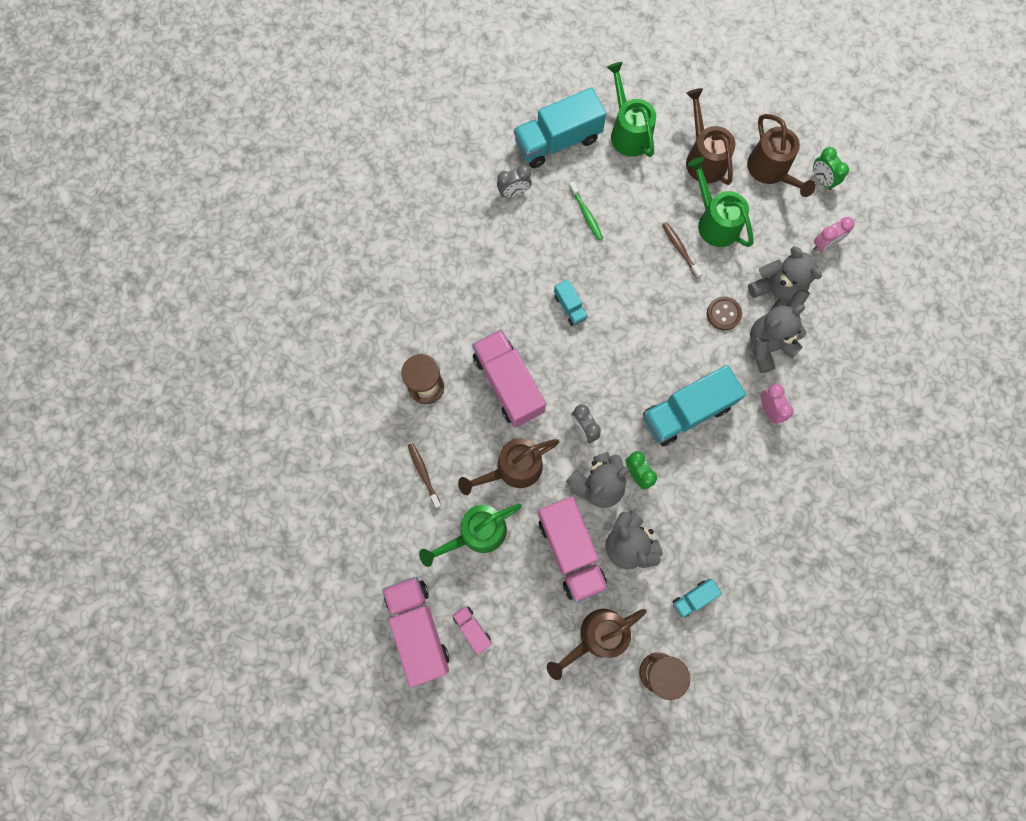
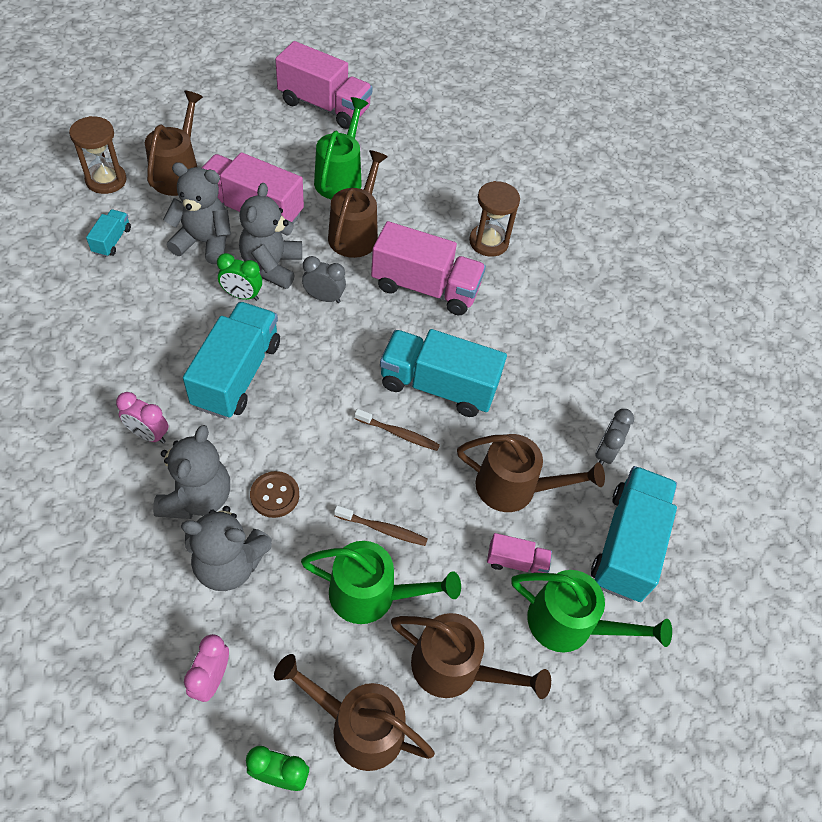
camera: 130 degrees right, 20 degrees down
brown toothbrush [408,443,441,508] -> brown toothbrush moved to [355,409,440,451]
pink truck [452,606,492,655] -> pink truck moved to [487,533,552,573]
turquoise truck [554,279,588,326] -> turquoise truck [380,329,507,417], size x2.12
green toothbrush [569,181,603,241] -> brown watering can [457,434,605,512]

